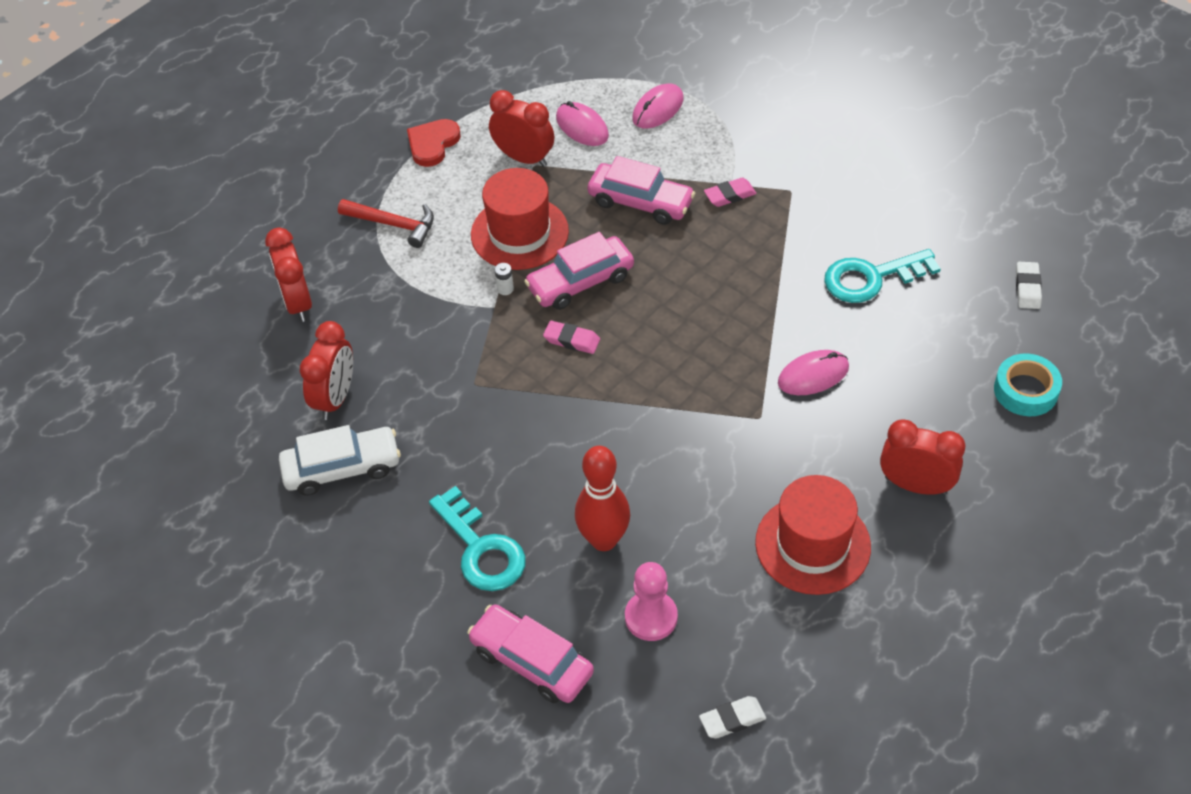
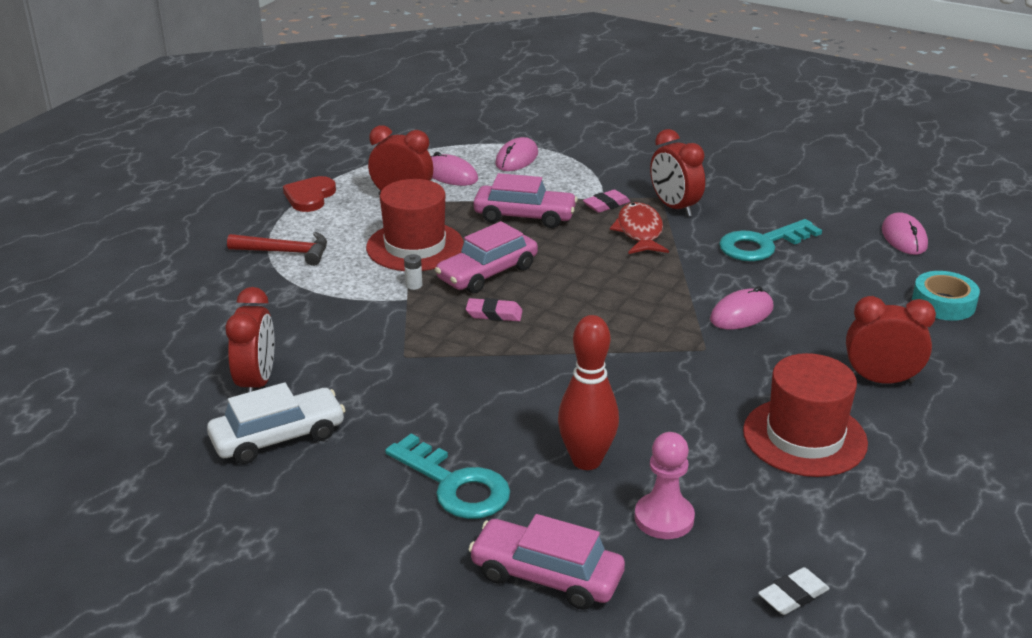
camera: 15 degrees left, 20 degrees down
red clock [265,228,312,322] -> red clock moved to [650,129,705,217]
white eraser [1016,262,1042,309] -> pink mouse [882,212,928,255]
none -> red fish [610,202,669,254]

